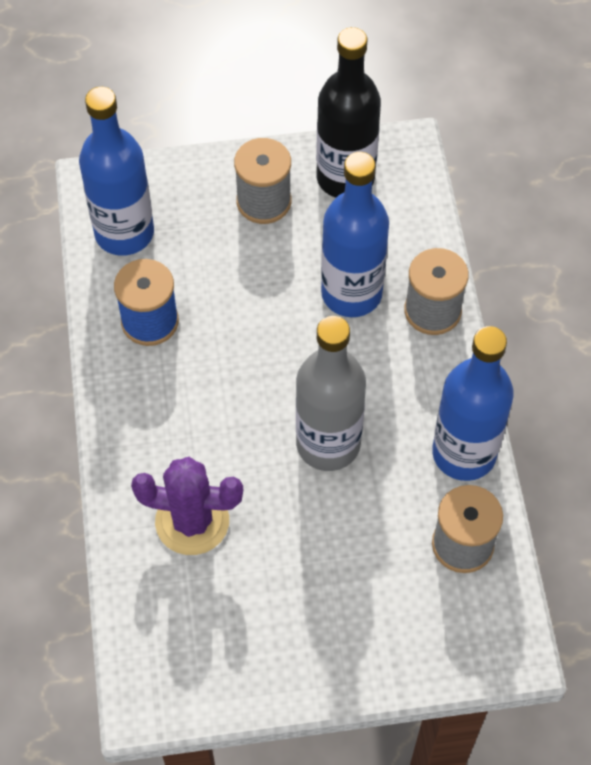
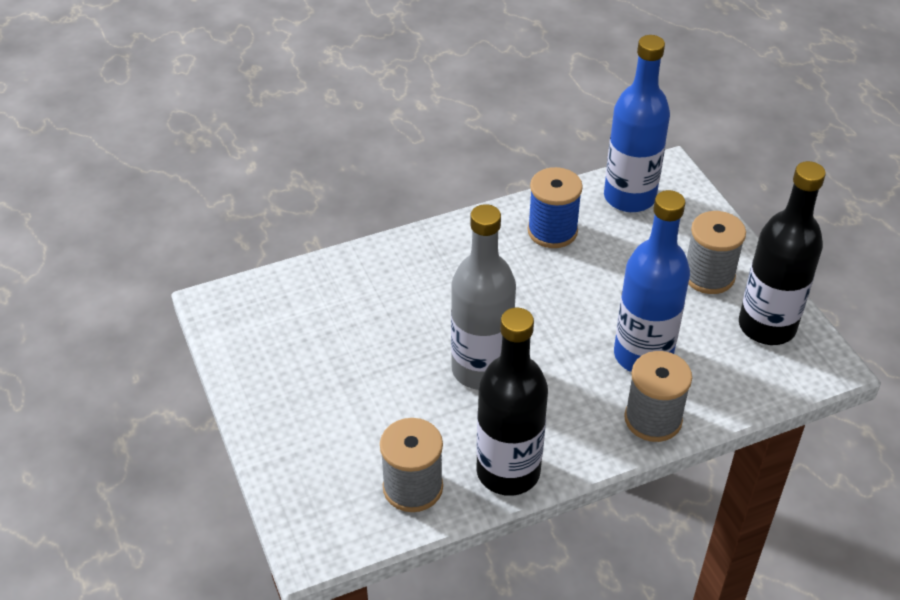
camera: 75 degrees right, 15 degrees down
purple cactus [131,457,243,555] -> none
blue bottle [432,326,514,481] -> black bottle [476,308,548,496]

